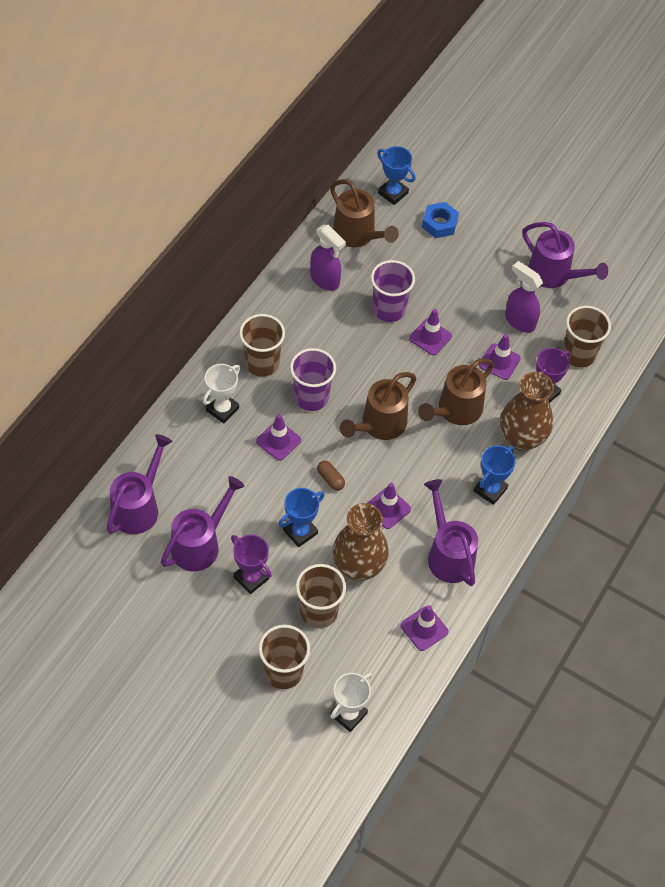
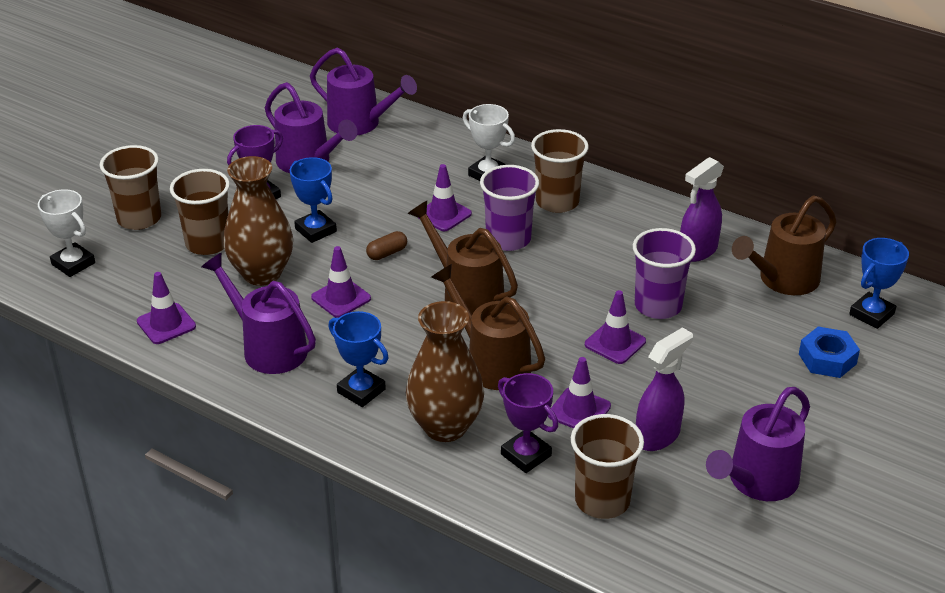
camera: 95 degrees right, 20 degrees down
purple watering can [424,479,478,586] -> purple watering can turned 120 degrees counterclockwise [202,253,316,374]

